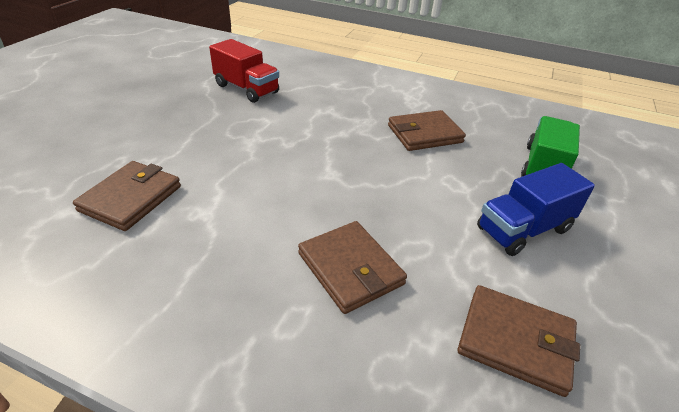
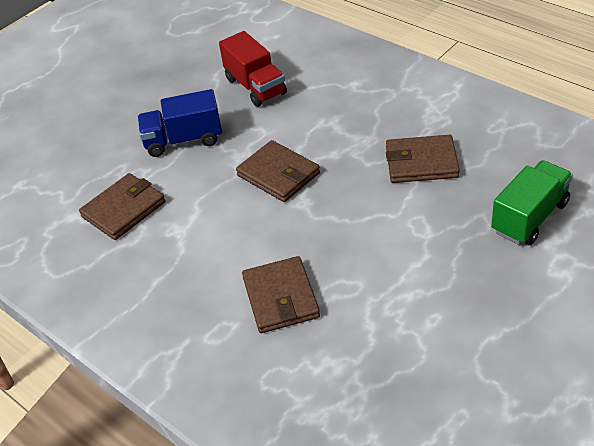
camera: 25 degrees right, 5 degrees up
brown wallet [458,285,580,397] -> brown wallet moved to [236,140,320,202]
blue truck [477,163,595,256] -> blue truck moved to [137,89,222,157]

